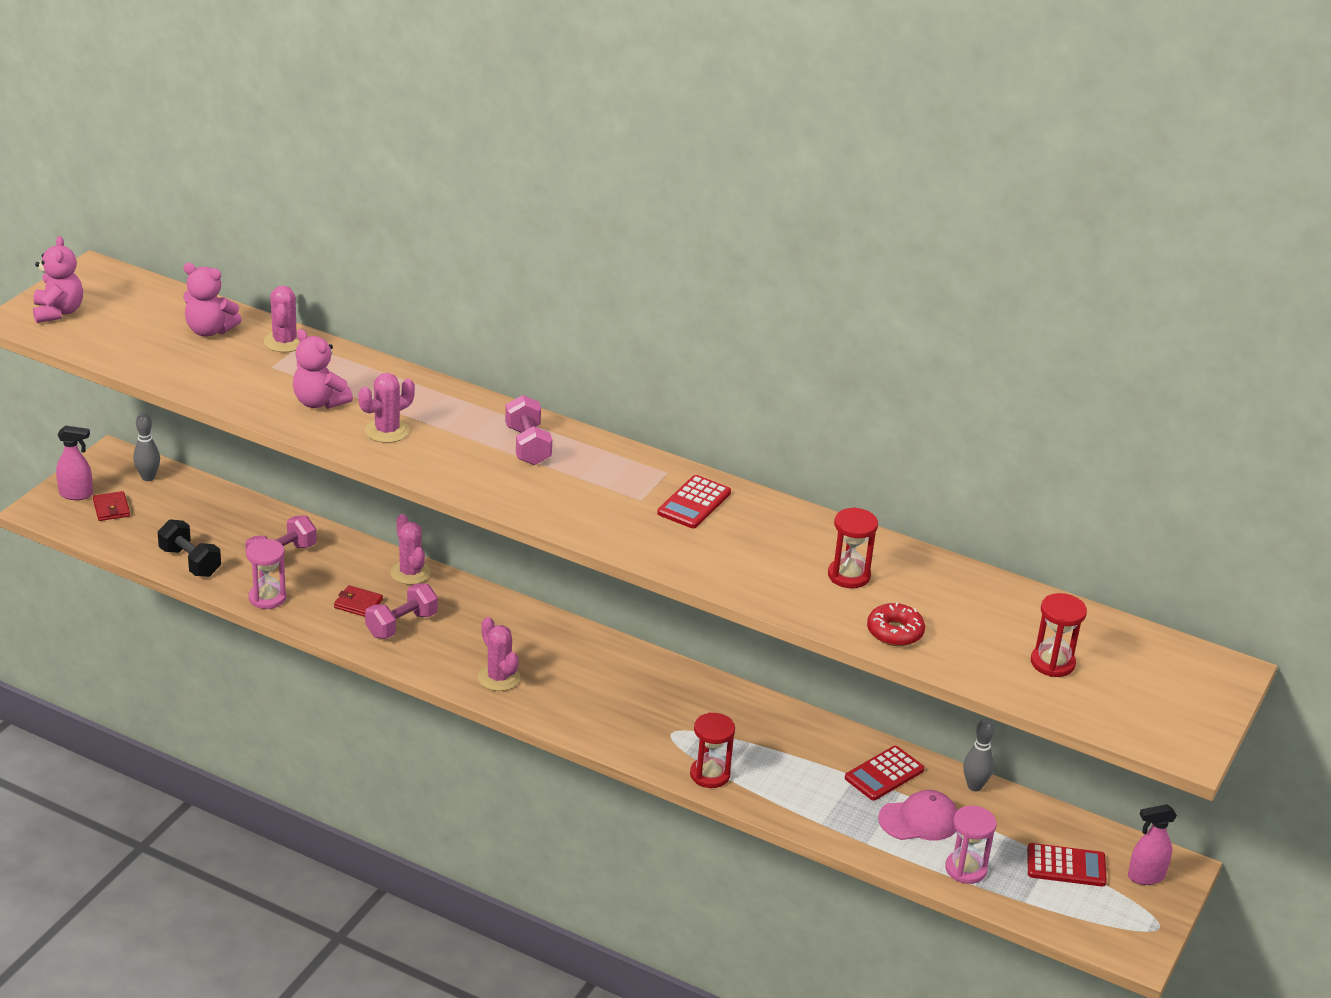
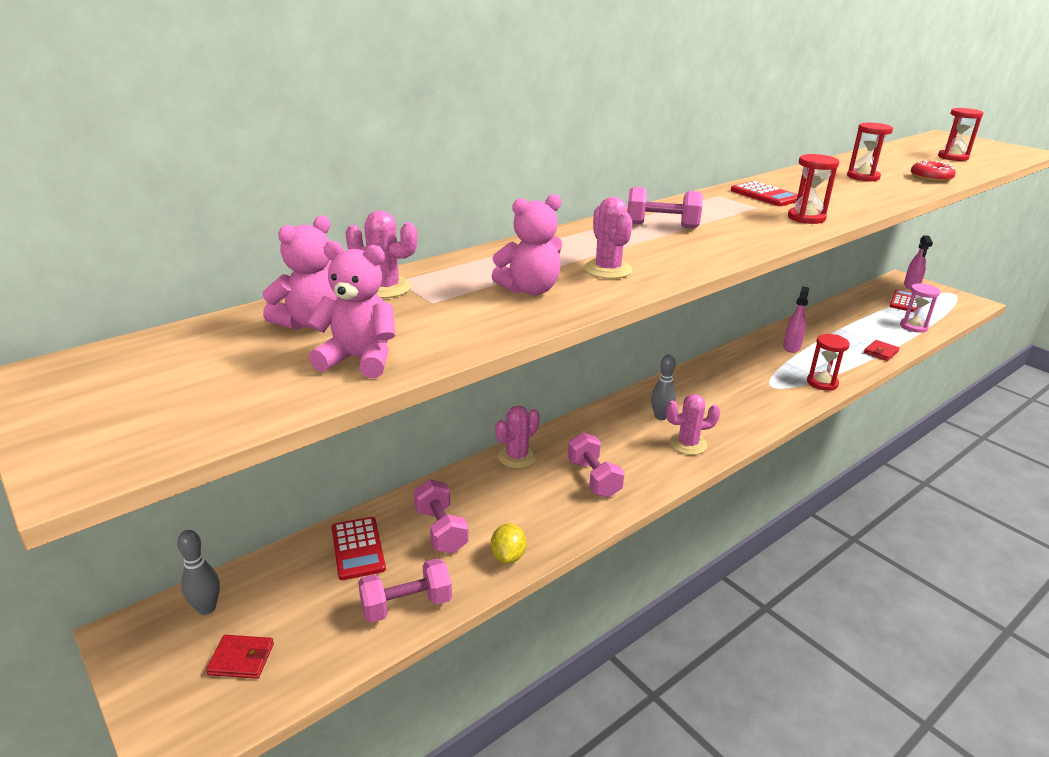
camera: 65 degrees left, 5 degrees down
pink teddy bear [33,236,83,323] -> pink teddy bear moved to [307,241,395,378]
pink spray bottle [56,425,93,500] -> pink spray bottle moved to [783,286,809,353]
black dumbbell [158,519,221,577] -> pink dumbbell [358,558,452,623]
pink hourglass [246,539,287,609] -> yellow lemon [491,523,527,564]
red wallet [334,585,383,617] -> red wallet moved to [864,340,900,361]
pink cactus [390,514,431,585] -> pink cactus turned 45 degrees counterclockwise [495,406,540,468]
red calculator [845,746,924,801] -> red calculator moved to [331,517,386,580]
pink cap [878,790,958,841] -> none
grey bowling pin [963,719,995,791] -> grey bowling pin moved to [651,354,676,420]
none -> red hourglass [788,154,839,224]

